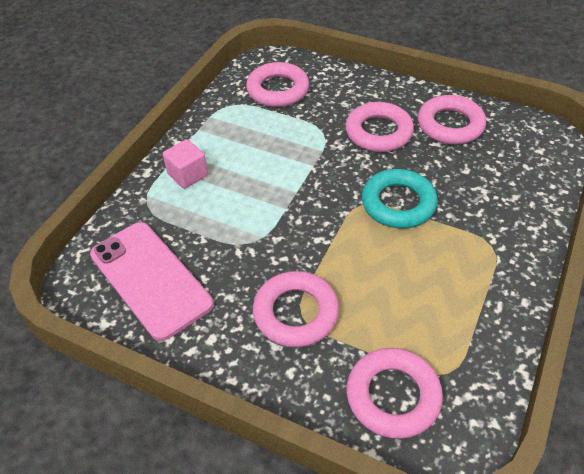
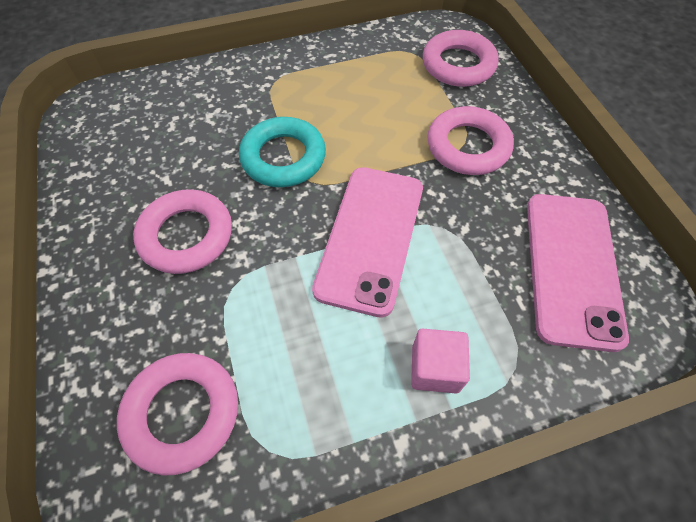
camera: 135 degrees left, 10 degrees up
pink ring [418,95,486,144] -> none
none -> pink phone [312,167,423,318]

